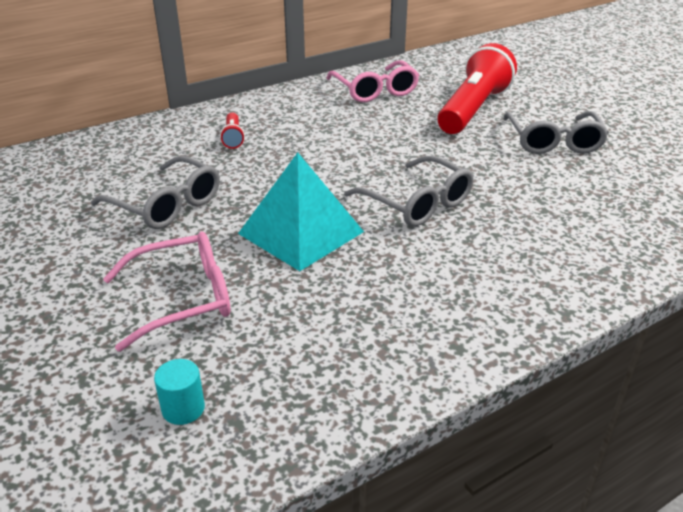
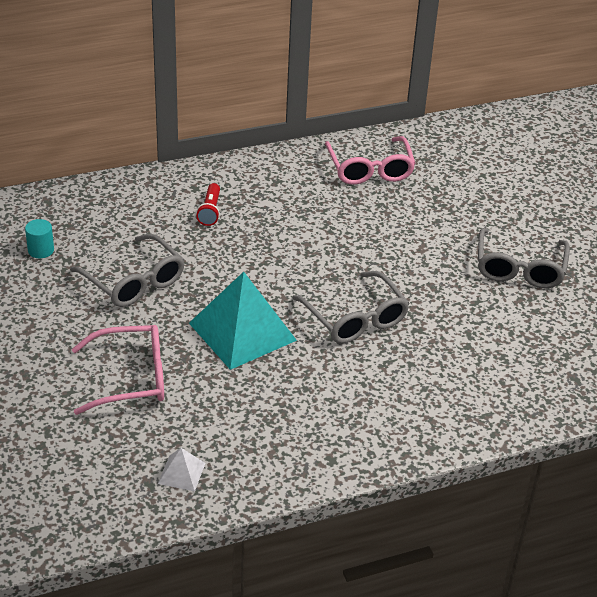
camera: 10 degrees right, 5 degrees up
turquoise cylinder [154,359,205,425] -> turquoise cylinder moved to [25,219,54,258]
red flashlight [437,43,517,134] -> none
none -> white pyramid [158,448,205,491]

